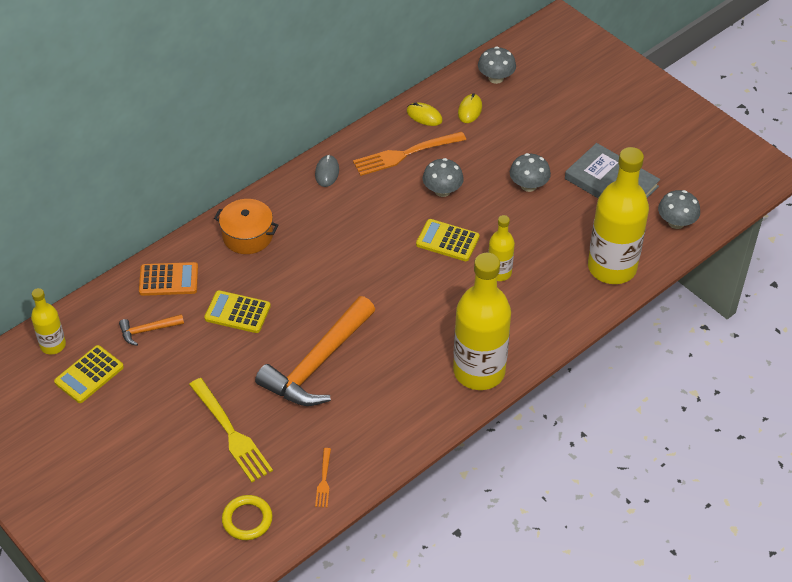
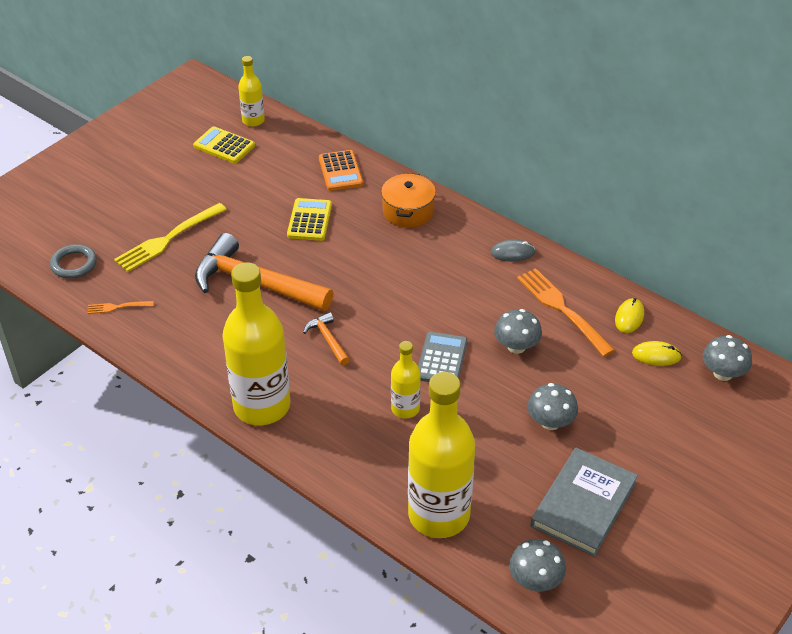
camera: 80 degrees right, 5 degrees down
orange hammer [119,314,184,346] -> orange hammer moved to [303,312,350,366]
yellow ring [222,495,273,540] -> grey ring [50,244,97,279]
yellow calculator [416,219,480,261] -> grey calculator [418,332,468,382]

